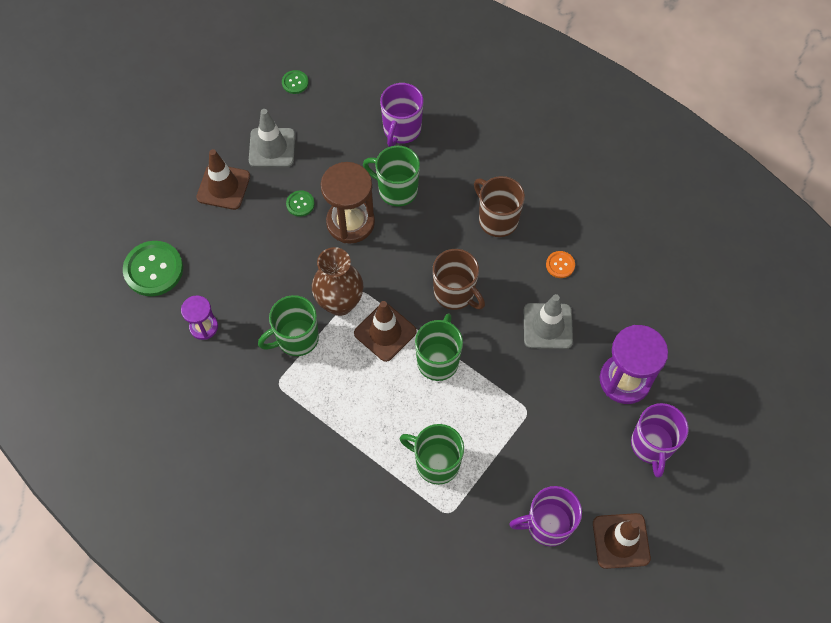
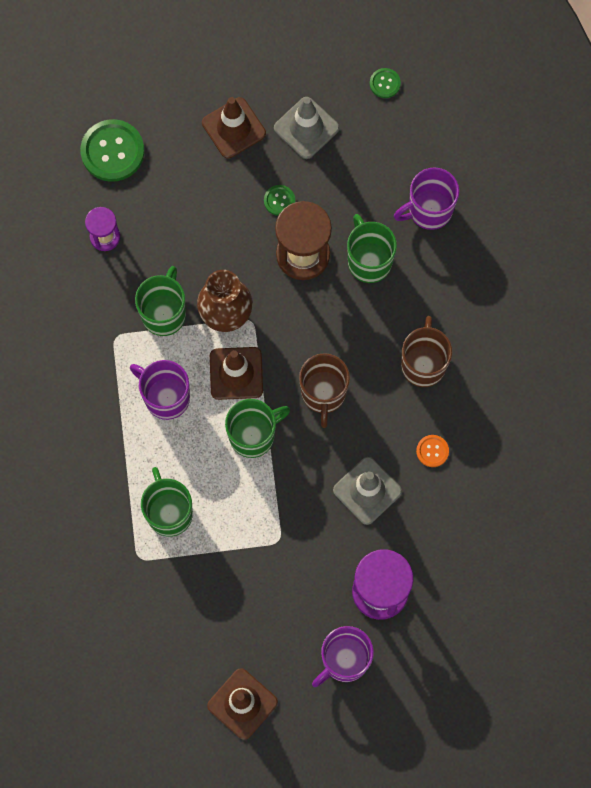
camera: 45 degrees right, 10 degrees up
green mug [258,295,319,356] -> green mug turned 90 degrees clockwise [135,266,186,336]
purple mug [510,486,582,546] -> purple mug moved to [130,360,190,420]

